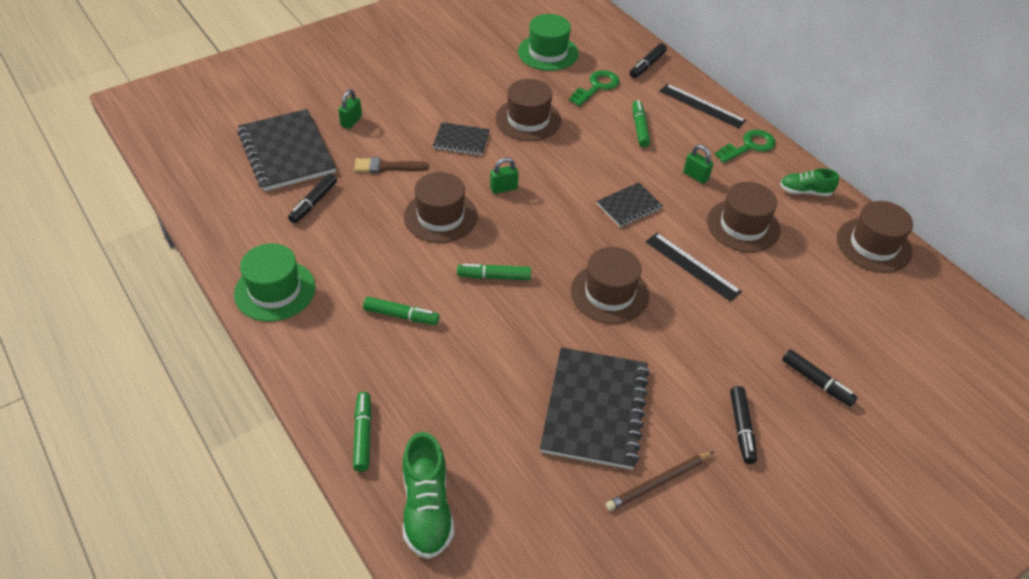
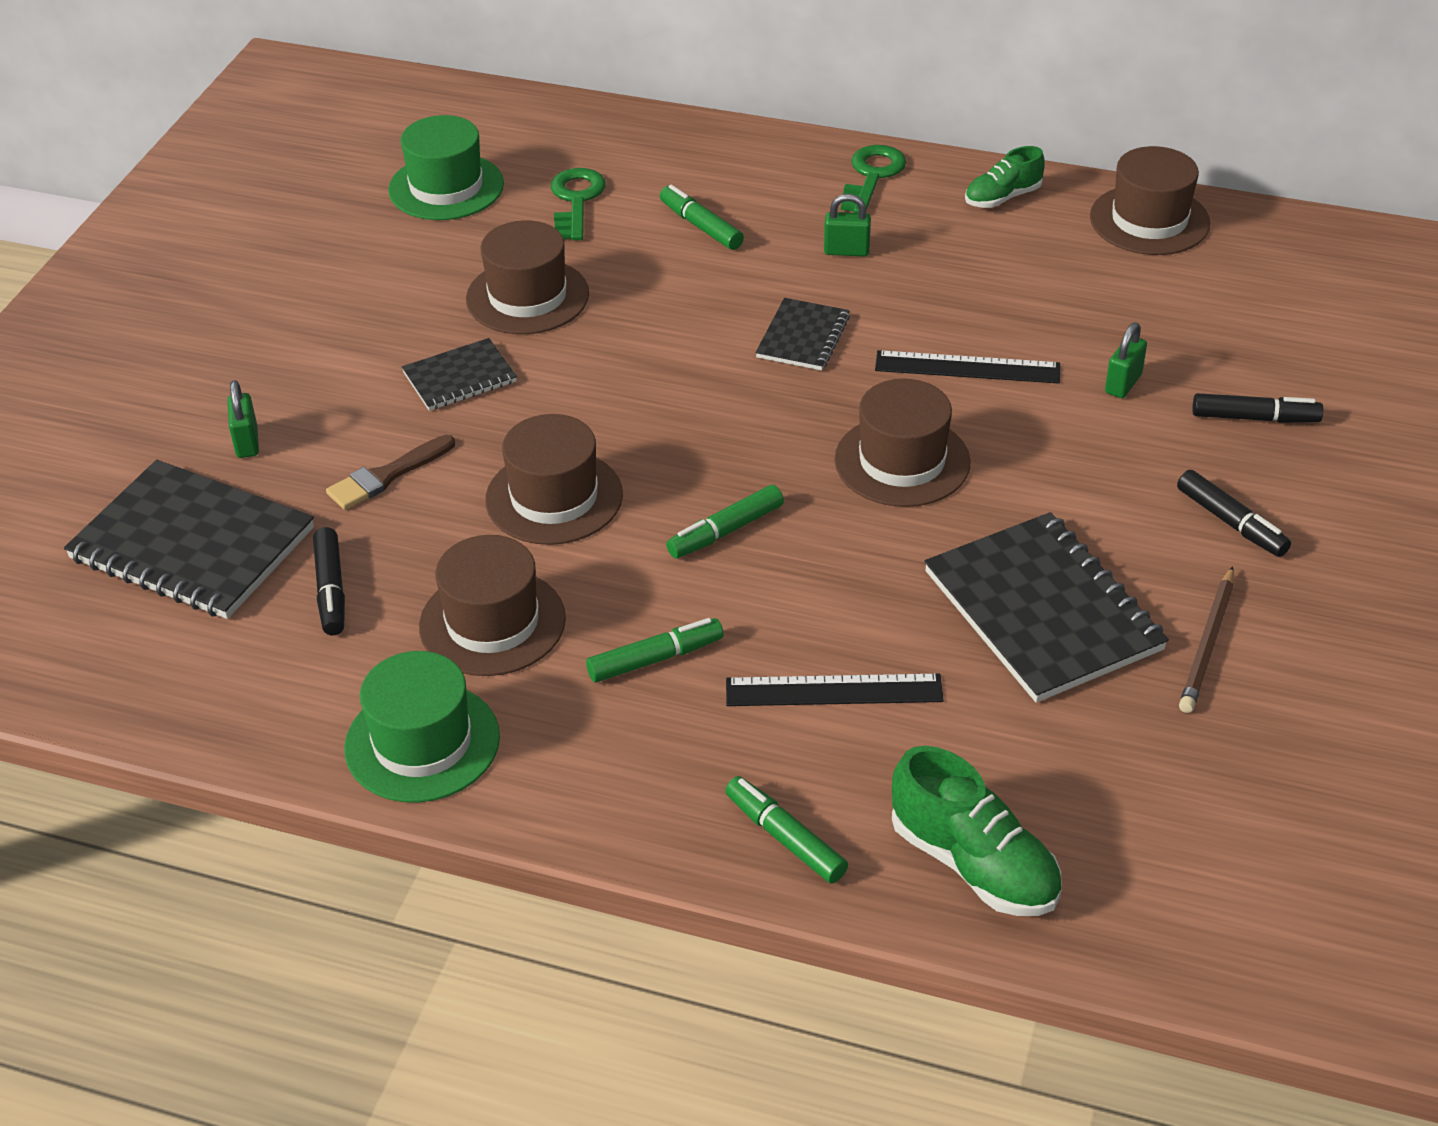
camera: 35 degrees left, 5 degrees down
green padlock [490,157,519,194] -> green padlock moved to [1105,322,1147,398]
black marker [630,43,667,78] -> none
black ruler [660,84,746,128] -> black ruler moved to [726,673,944,706]
brown hat [707,182,781,252] -> brown hat moved to [419,535,566,676]

